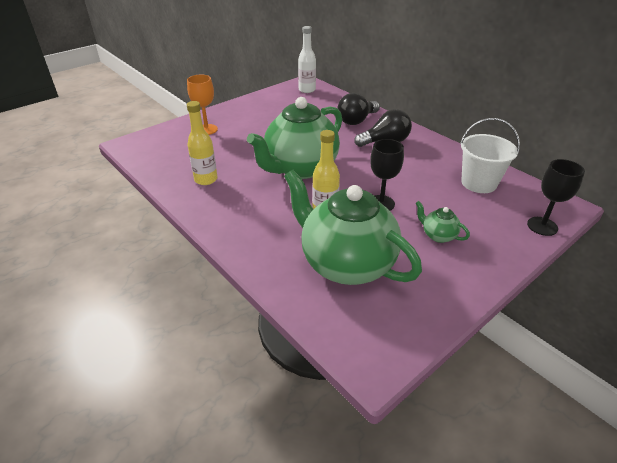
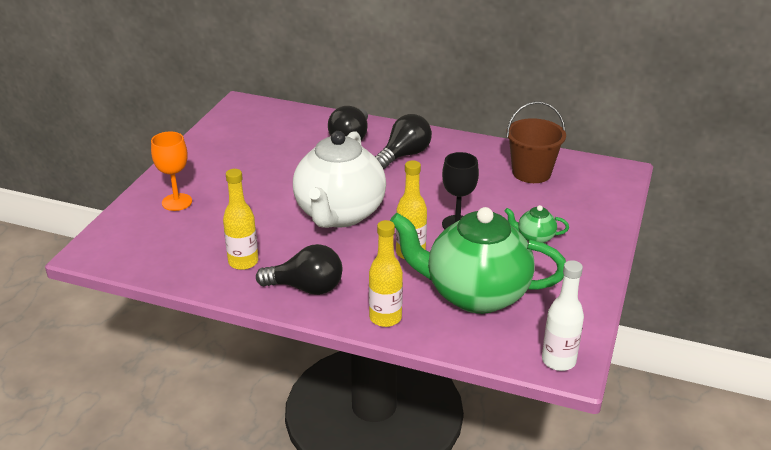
camera: 30 degrees left, 5 degrees down
green teapot [247,97,342,179] -> white teapot [293,131,386,228]
white bottle [298,26,316,93] -> white bottle moved to [542,260,584,371]
white bucket [460,118,520,193] -> brown bucket [506,101,566,183]
black goblet [527,159,585,236] -> none
none -> black light bulb [256,244,343,295]
none -> yellow bottle [369,220,403,327]

